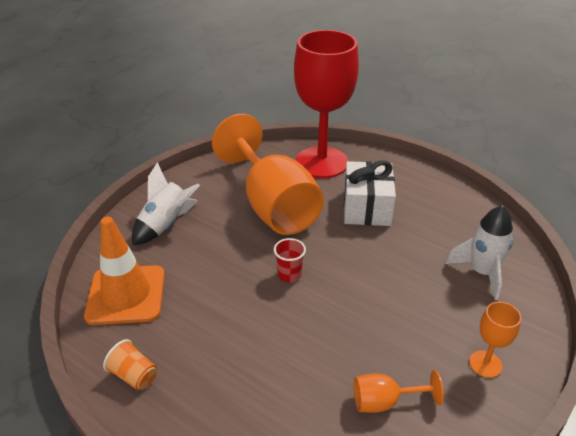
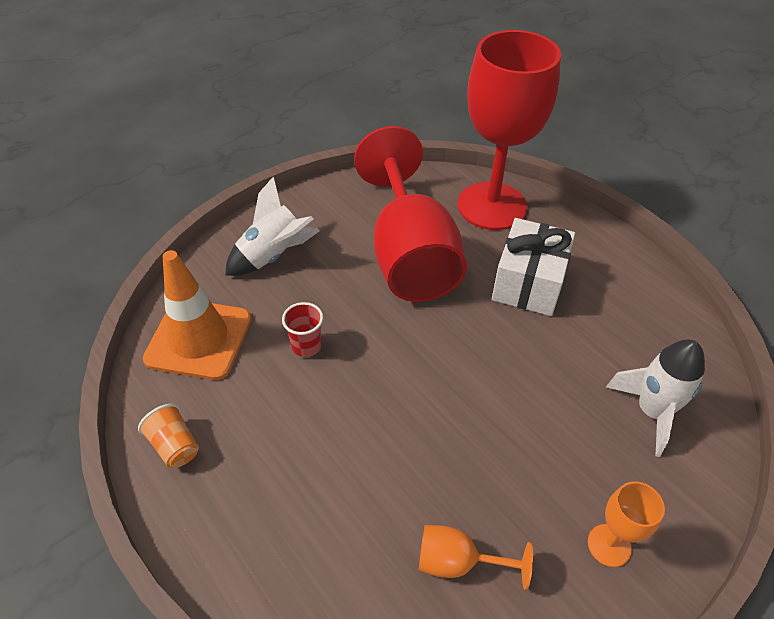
camera: 15 degrees right, 10 degrees up
orange goblet [212,114,324,235] -> red goblet [354,126,467,302]
red cup [274,238,306,283] -> red cup moved to [282,302,323,357]

